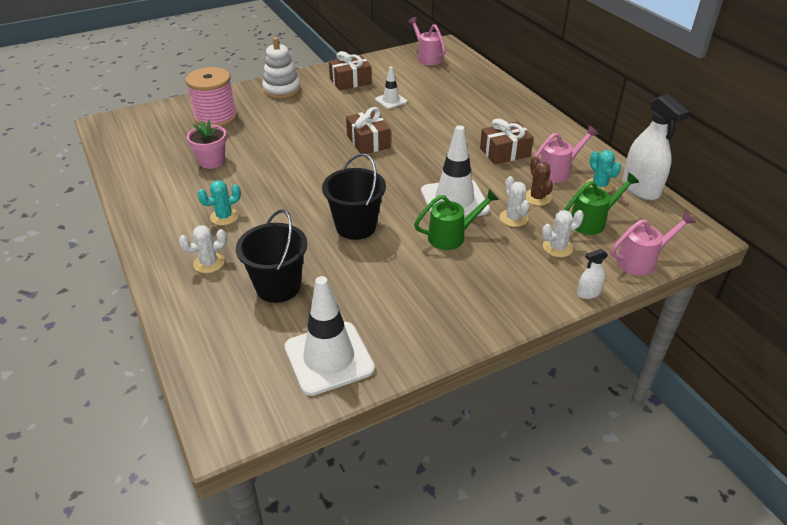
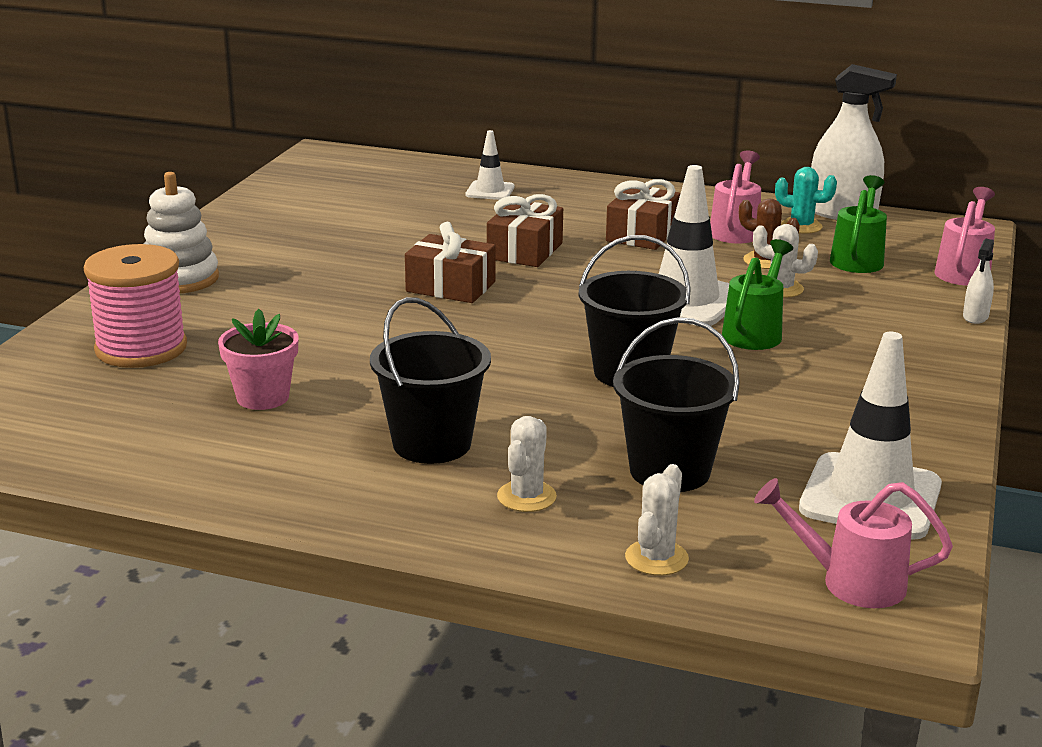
camera: 45 degrees left, 15 degrees down
turquoise cactus [197,180,241,225] -> black bucket [370,297,491,464]
brown gift [329,51,372,91] -> brown gift moved to [487,194,563,267]
white traffic cone [375,66,407,109] -> white traffic cone moved to [466,130,514,200]
pink watering can [408,17,445,65] -> pink watering can moved to [754,478,953,608]
white cactus [542,210,584,257] -> white cactus moved to [625,464,689,576]

